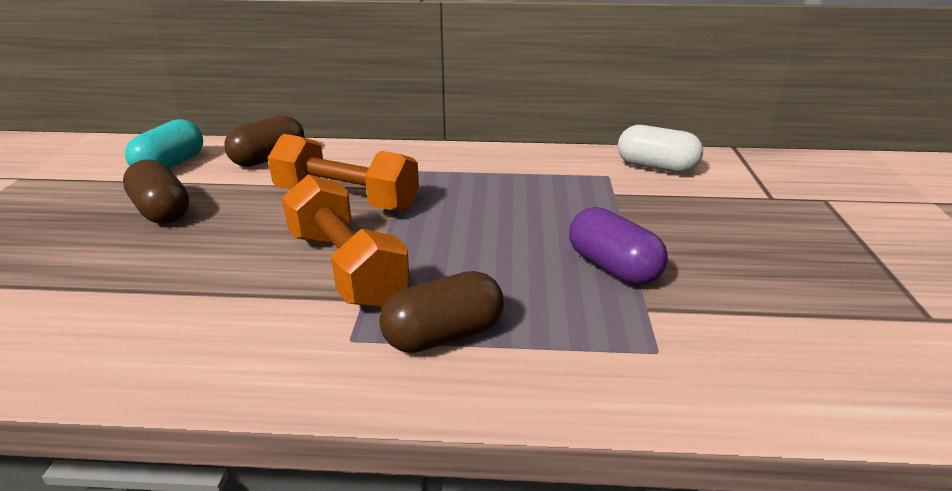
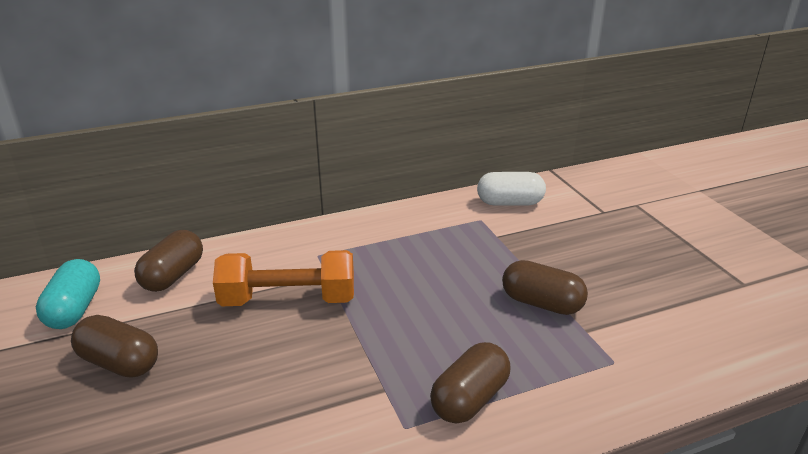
camera: 25 degrees left, 0 degrees up
orange dumbbell [282,174,410,307] -> none
purple capsule [569,207,668,285] -> brown capsule [502,260,588,315]

